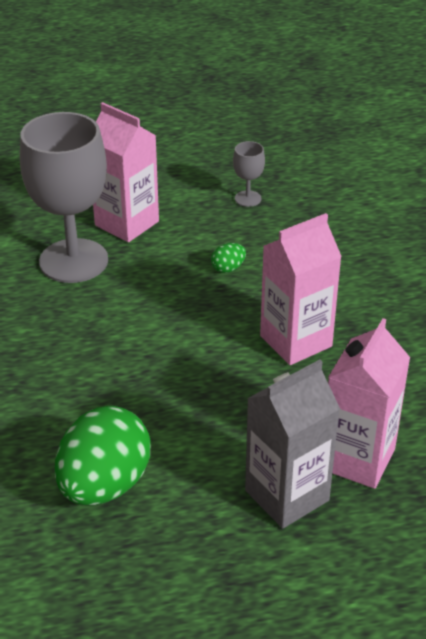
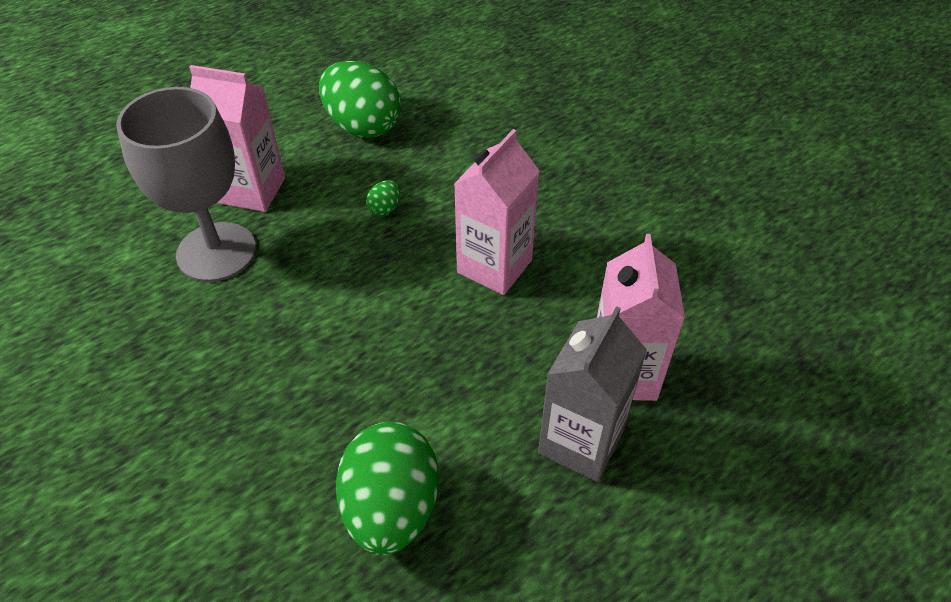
camera: 25 degrees left, 10 degrees up
grey goblet [233,141,265,207] -> green egg [319,61,401,138]

